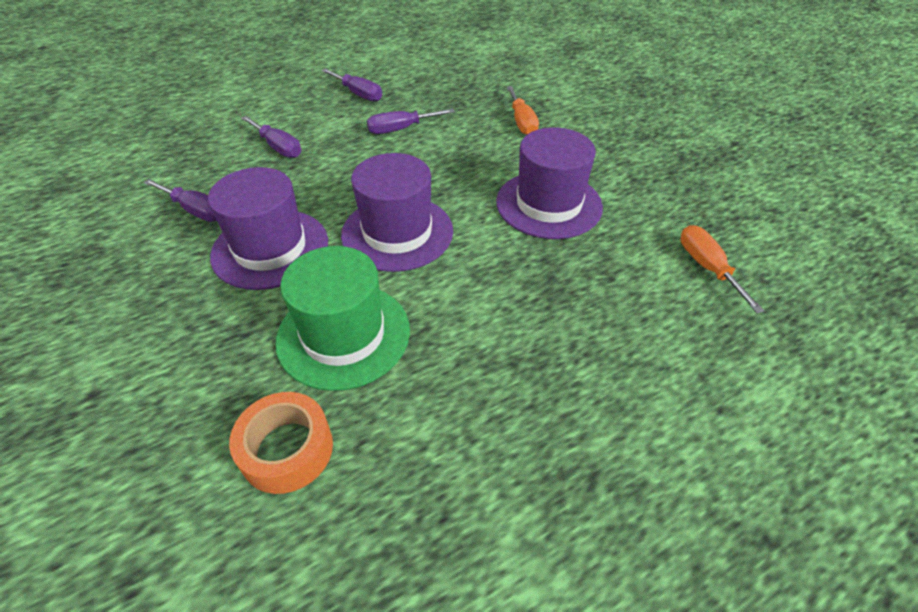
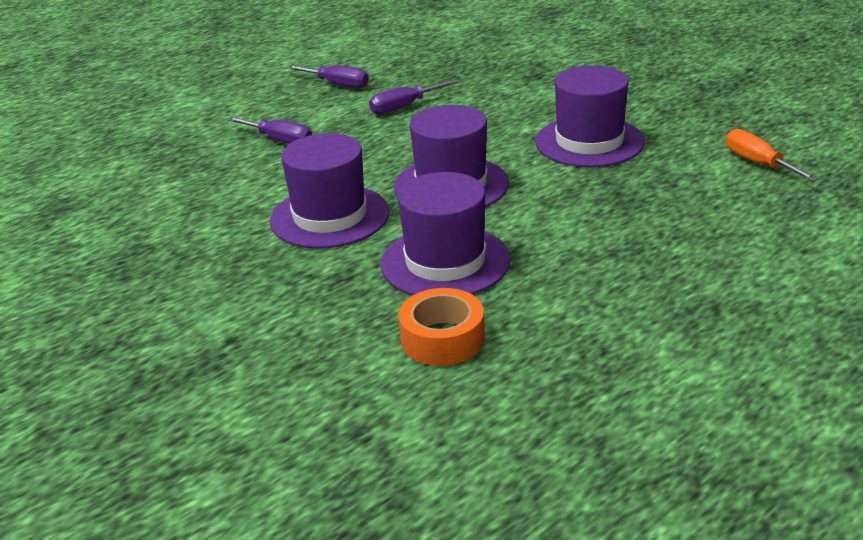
camera: 10 degrees left, 15 degrees down
purple screwdriver [143,179,217,222] -> none
green hat [275,246,410,391] -> purple hat [380,172,510,295]
orange screwdriver [506,86,539,135] -> none

